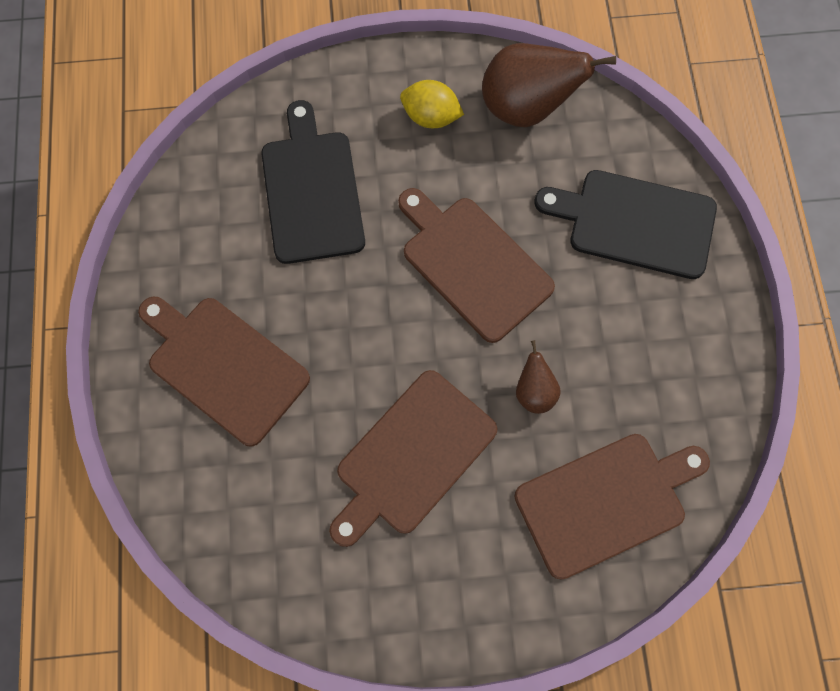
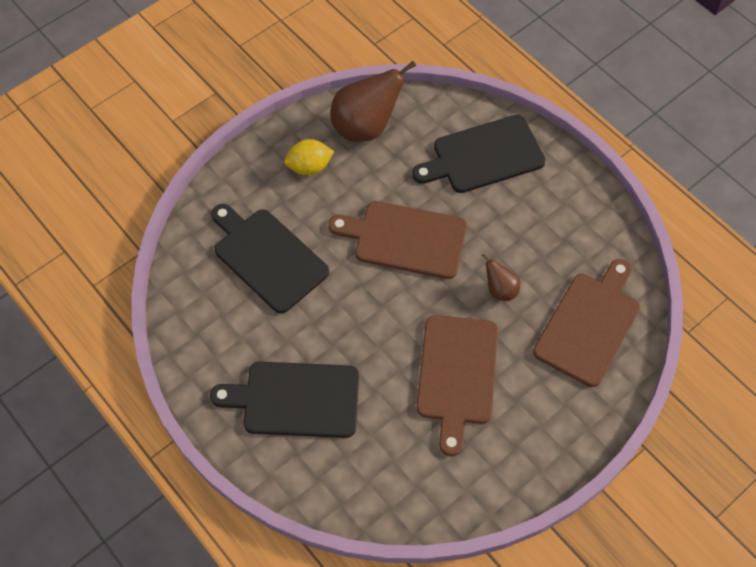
camera: 35 degrees left, 10 degrees down
brown cutting board [138,297,310,447] -> black cutting board [210,362,359,438]

